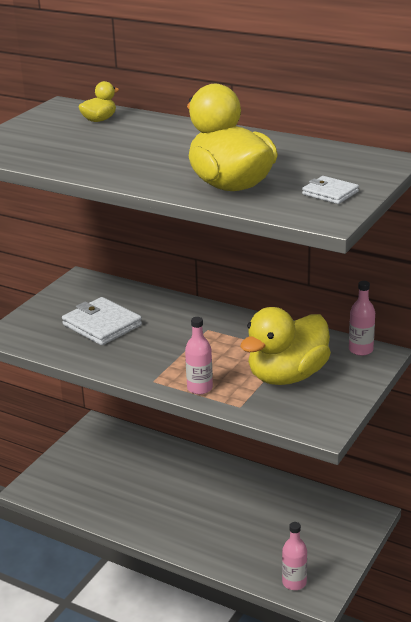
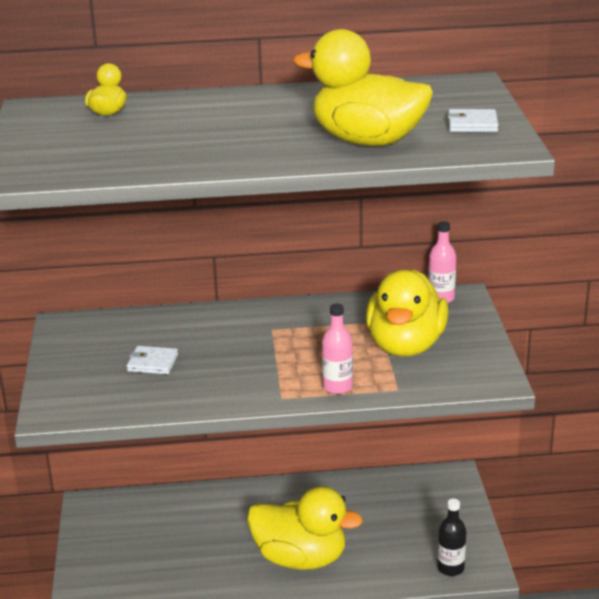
camera: 35 degrees left, 0 degrees up
white wallet [62,297,142,345] -> white wallet [127,346,178,374], size x0.56
pink bottle [282,522,307,590] -> black bottle [437,499,466,576]
none -> yellow duck [247,486,363,570]

